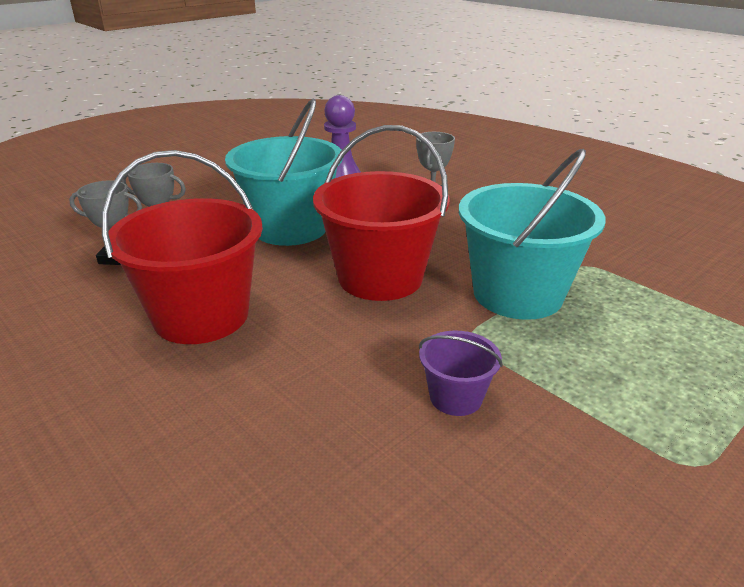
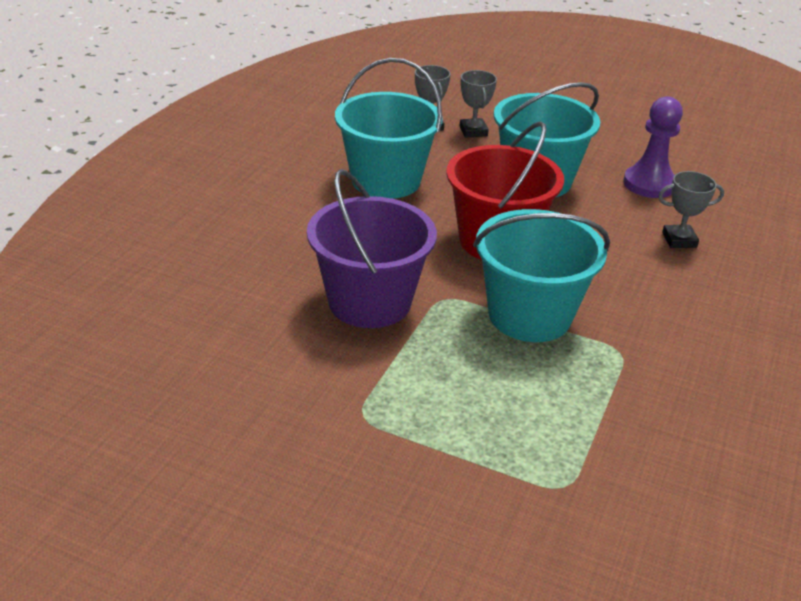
camera: 65 degrees right, 5 degrees up
red bucket [102,150,263,344] -> turquoise bucket [335,58,443,199]
purple bucket [419,331,503,416] -> purple bucket [307,169,437,328], size x2.13

